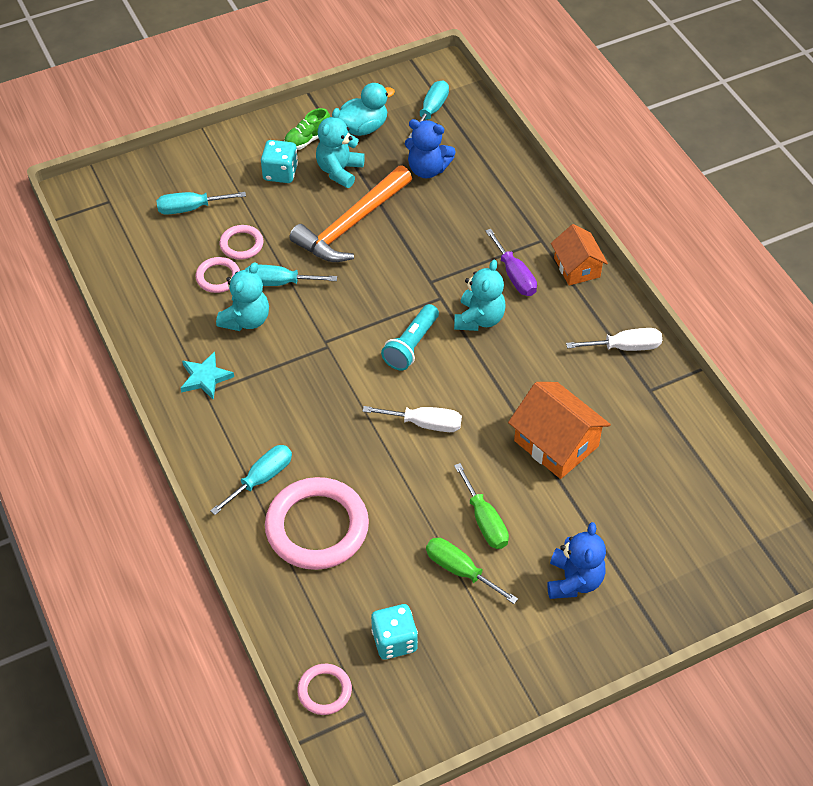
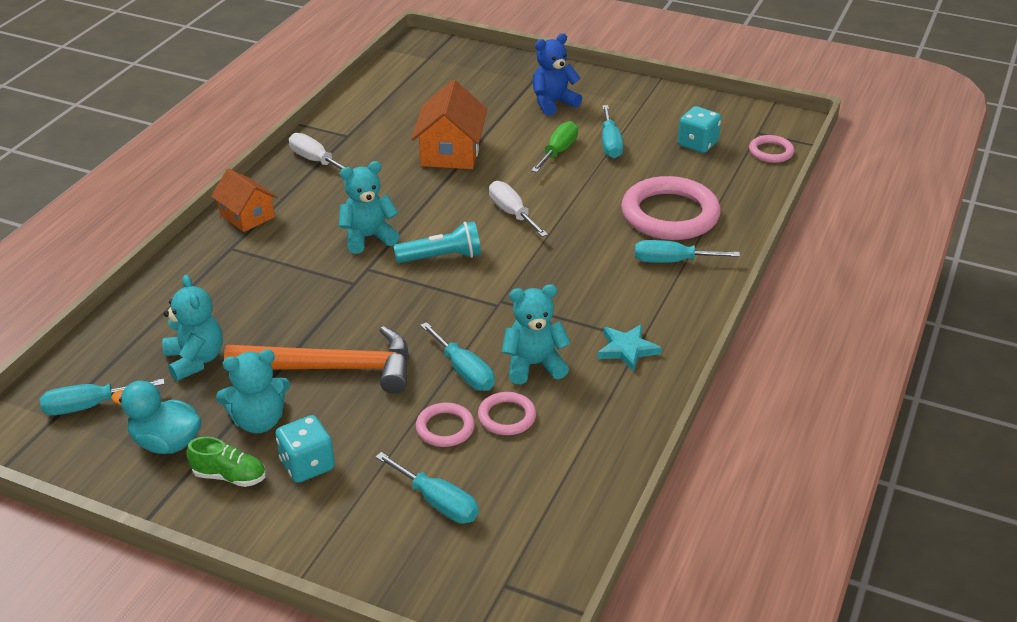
camera: 130 degrees left, 15 degrees down
blue teddy bear [405,119,456,178] -> turquoise teddy bear [162,275,223,381]
green screwdriver [426,538,518,604] -> turquoise screwdriver [602,105,623,158]
purple screwdriver [485,229,537,296] -> none
orange house [551,224,608,286] -> orange house turned 75 degrees counterclockwise [211,168,278,232]

